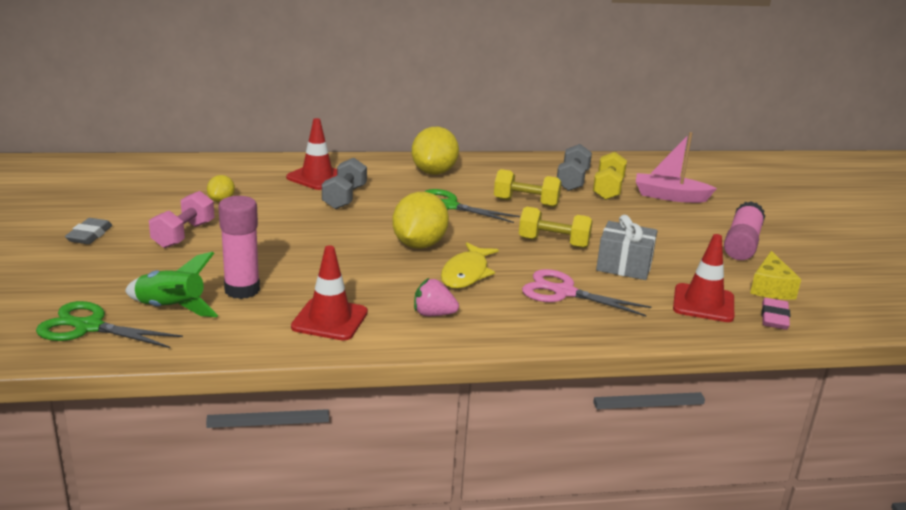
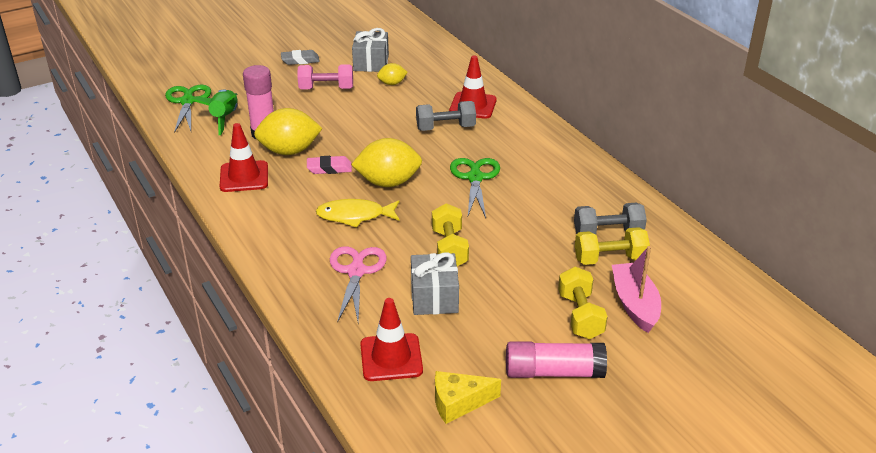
camera: 70 degrees right, 10 degrees up
yellow lemon [412,127,459,175] -> yellow lemon moved to [254,108,323,155]
pink strawberry [414,279,459,316] -> none
yellow dumbbell [494,169,562,207] -> yellow dumbbell moved to [558,267,608,339]
pink eraser [761,298,790,330] -> pink eraser moved to [307,156,352,174]
none -> grey gift [352,28,389,72]

